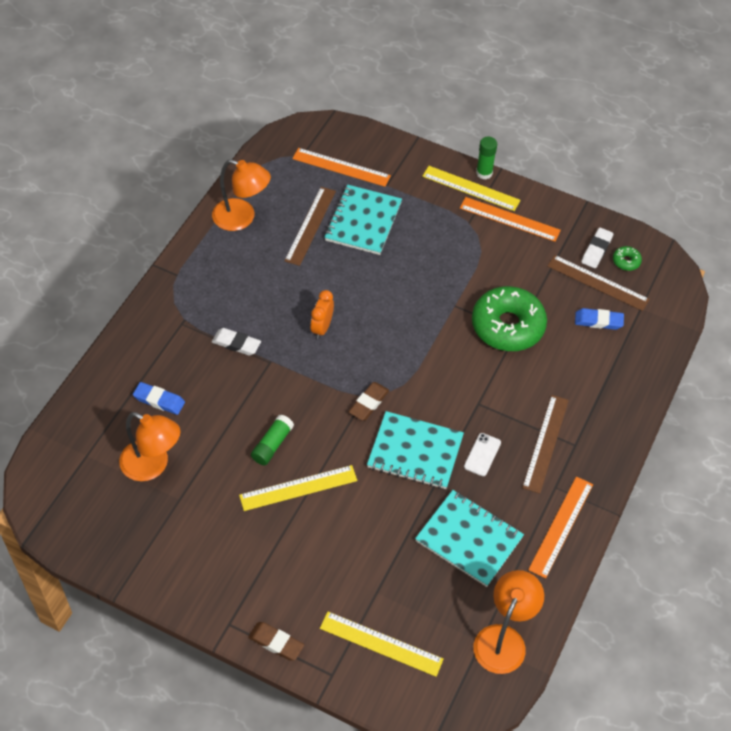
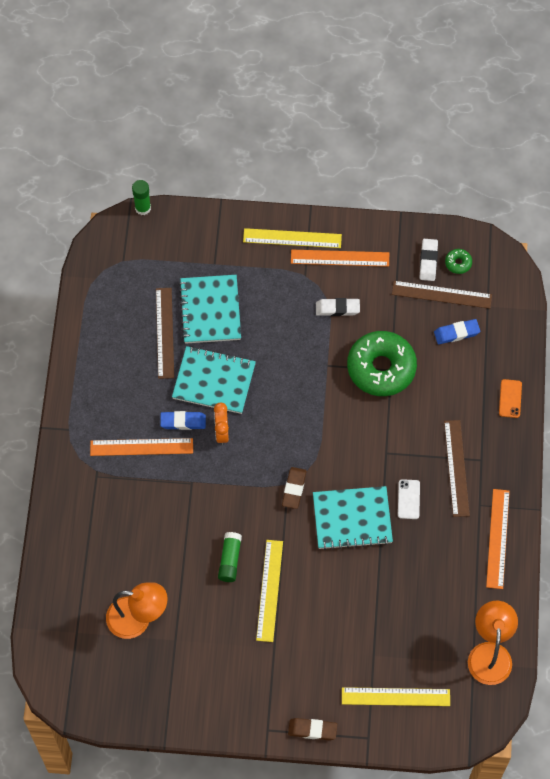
camera: 20 degrees left, 10 degrees up
blue eraser [133,382,185,415] -> blue eraser moved to [160,411,206,430]
orange lamp [212,159,271,231] -> none
white eraser [212,328,261,356] -> white eraser moved to [316,298,360,316]
yellow ruler [239,465,357,511] -> yellow ruler turned 45 degrees counterclockwise [256,540,283,642]
orange ruler [292,148,391,187] -> orange ruler moved to [90,438,193,456]
turquoise notebook [415,490,524,587] -> turquoise notebook moved to [172,346,256,414]
green glue stick [476,137,497,179] -> green glue stick moved to [132,180,151,215]
none -> orange phone [499,379,522,418]

